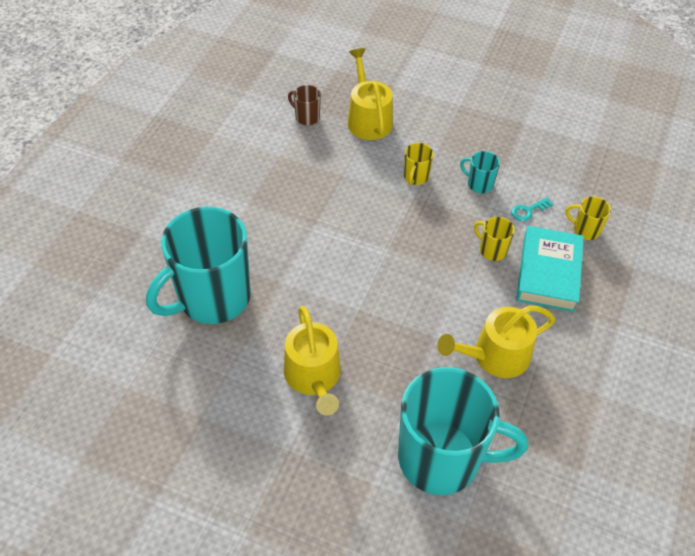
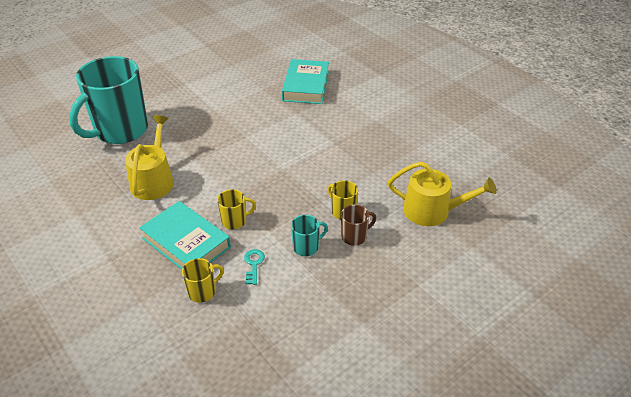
camera: 120 degrees right, 10 degrees down
turquoise mug [146,207,251,324] -> turquoise book [282,59,329,104]
yellow watering can [284,305,341,416] -> none
brown mug [288,85,321,125] -> brown mug moved to [341,205,376,246]

